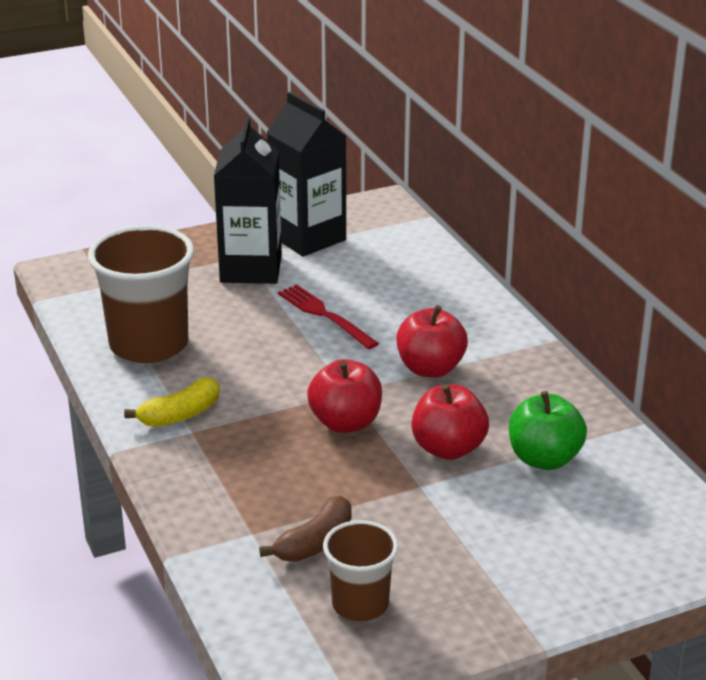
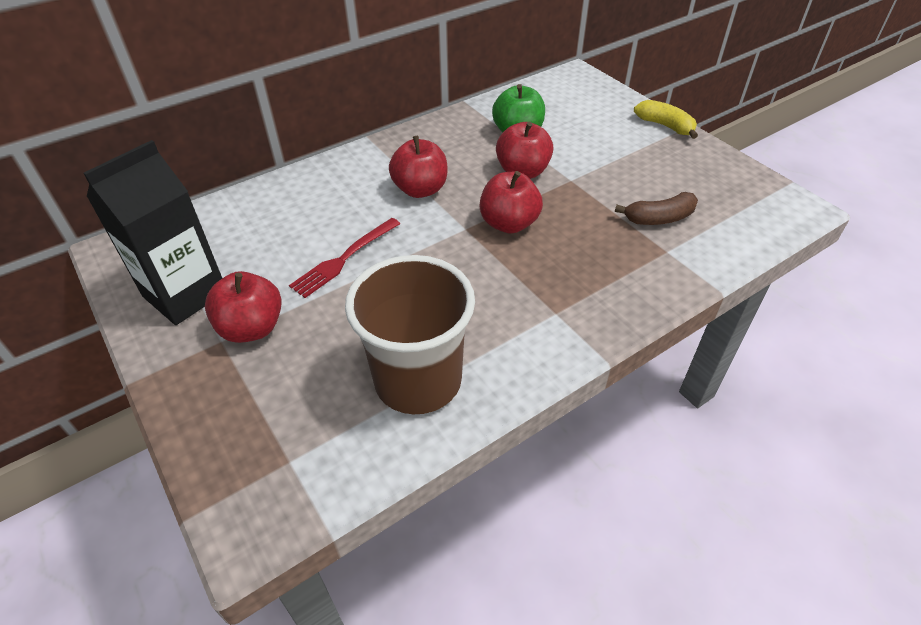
camera: 100 degrees left, 15 degrees up
yellow banana [124,378,220,427] -> yellow banana moved to [634,100,698,139]
black carton [214,116,282,284] -> red apple [205,271,282,343]
brown banana [259,496,351,562] -> brown banana turned 135 degrees clockwise [615,192,698,225]
brown cup [323,520,398,621] -> none

